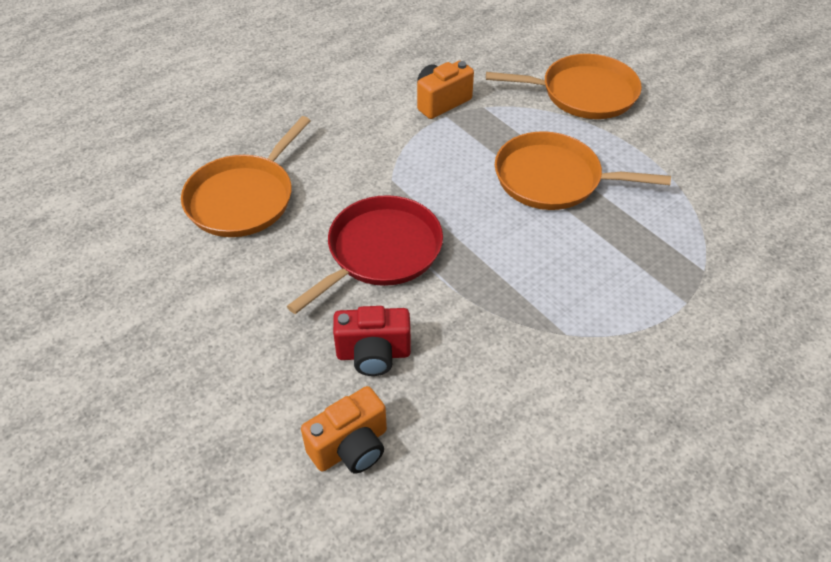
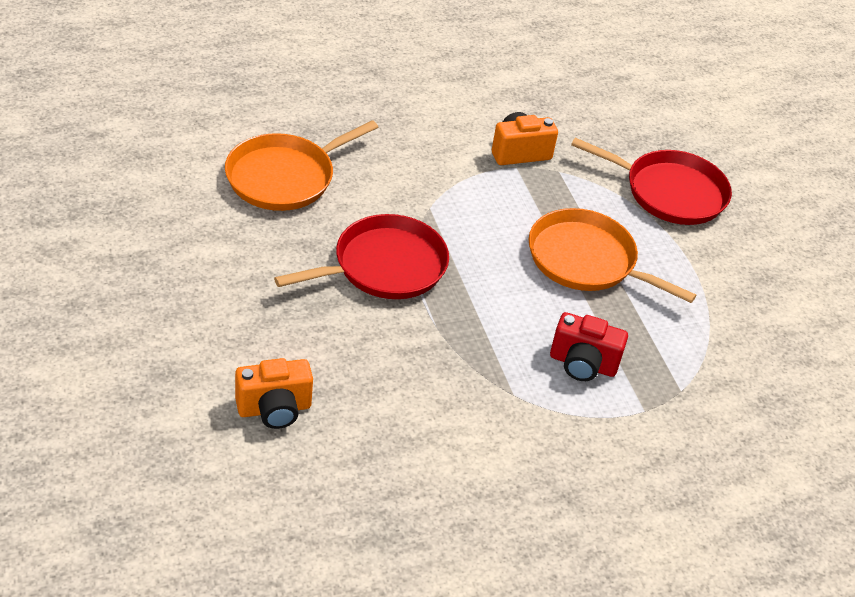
camera: 15 degrees right, 5 degrees down
red camera [333,306,411,376] -> red camera moved to [550,312,628,381]
orange pan [486,54,642,119] -> red pan [571,138,732,225]

